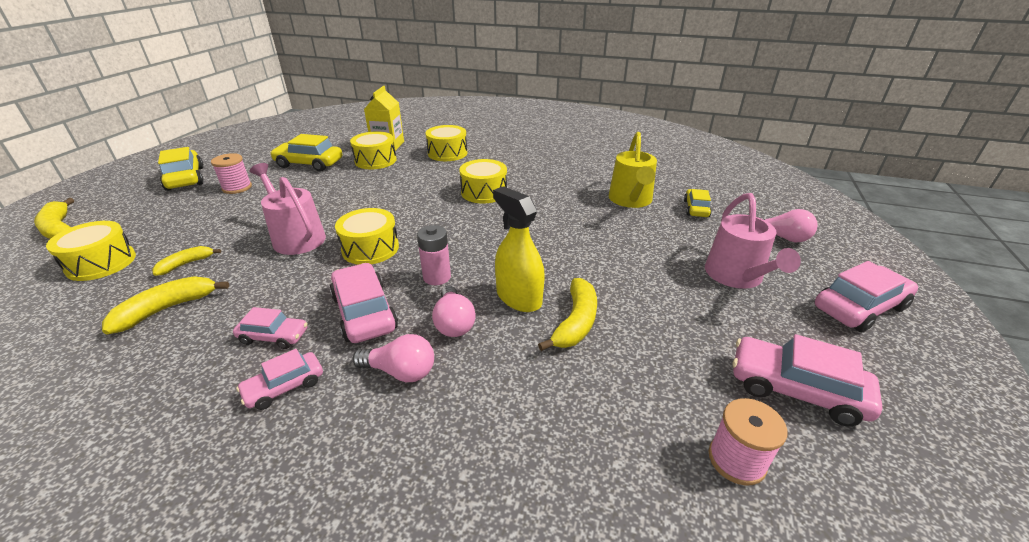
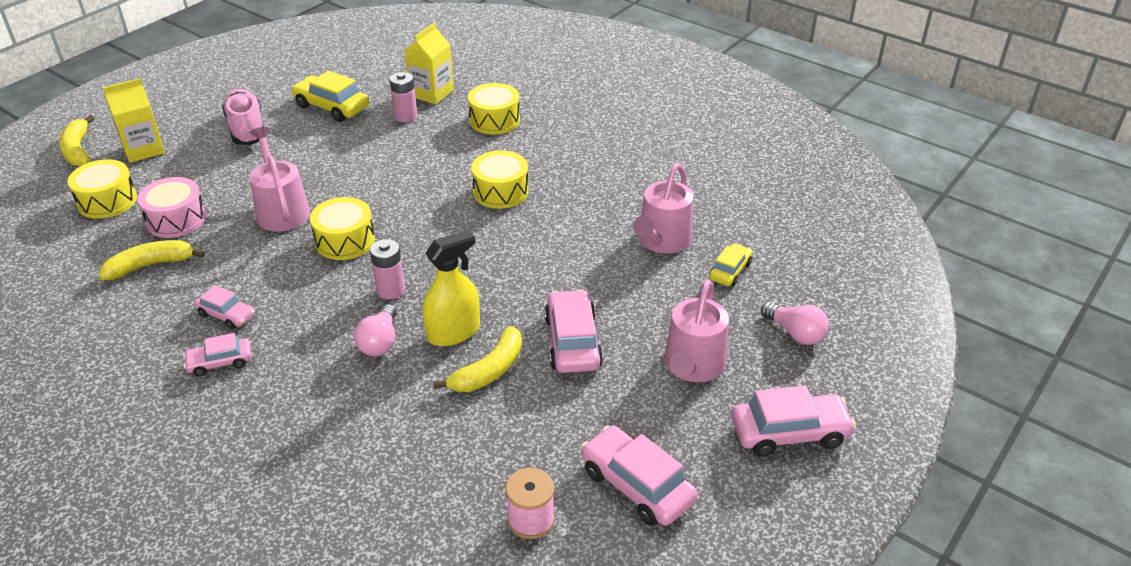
camera: 20 degrees right, 5 degrees up
yellow banana [152,246,221,276] -> pink drum [138,177,206,238]
yellow car [158,147,204,191] -> none
pink spool [211,153,252,194] -> pink shoe [222,89,264,145]
pink car [330,263,398,343] -> pink car moved to [544,289,603,373]
yellow drum [350,131,396,169] -> pink battery [390,72,417,122]
pink light bulb [352,334,434,382] -> none
yellow spray bottle [493,186,545,312] -> yellow spray bottle turned 75 degrees clockwise [423,230,480,346]
yellow watering can [609,132,657,208] -> pink watering can [633,163,693,254]
none -> yellow carton [103,78,165,163]

